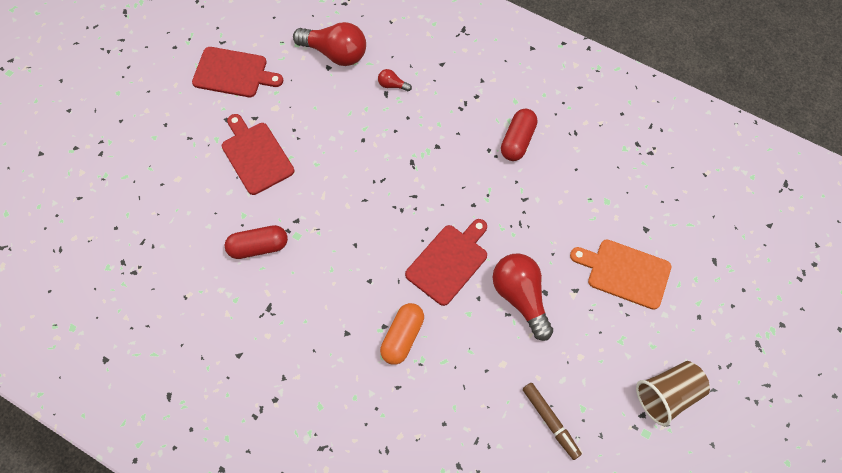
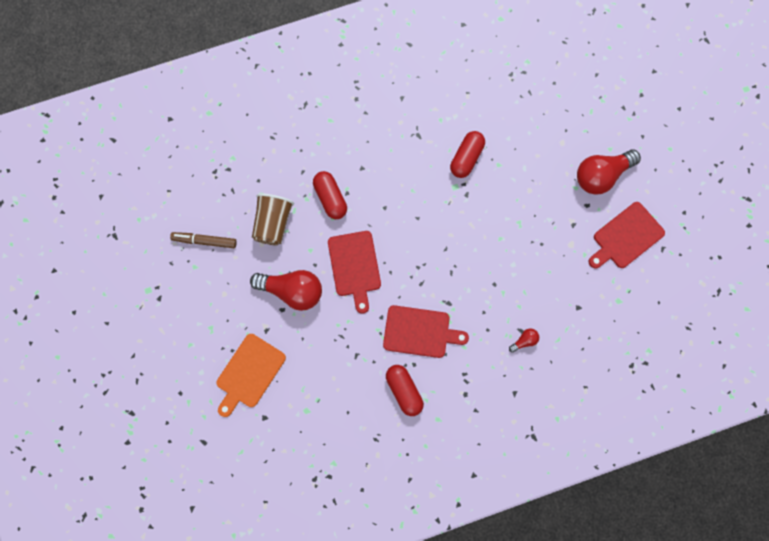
camera: 130 degrees right, 10 degrees up
red cutting board [222,114,294,195] -> red cutting board moved to [383,305,469,358]
red light bulb [293,22,366,66] -> red light bulb moved to [577,149,641,195]
orange capsule [380,303,424,365] -> red capsule [313,171,347,219]
orange cutting board [570,239,671,310] -> orange cutting board turned 150 degrees clockwise [216,334,286,417]
brown cup [636,361,710,426] -> brown cup moved to [252,193,294,245]

